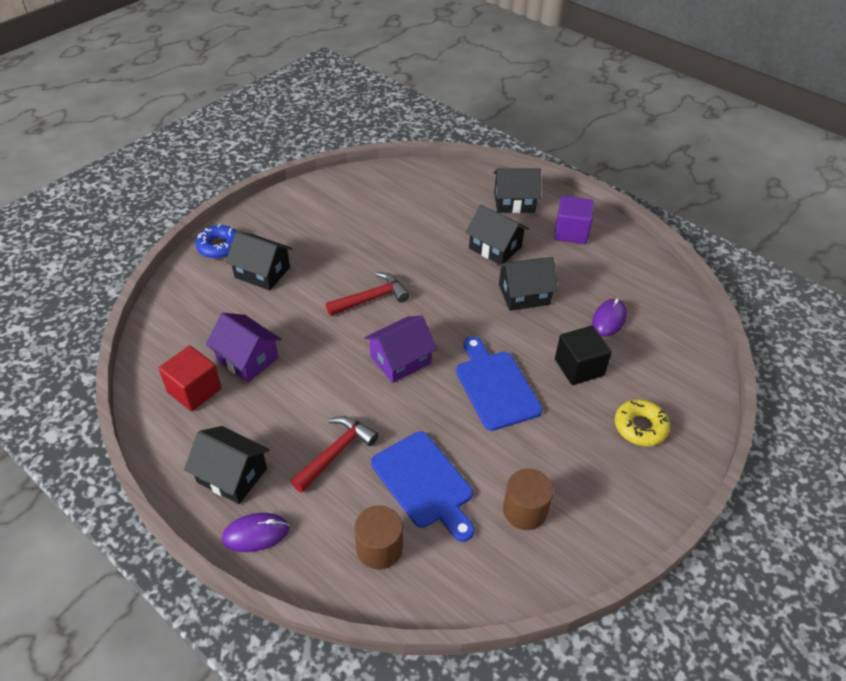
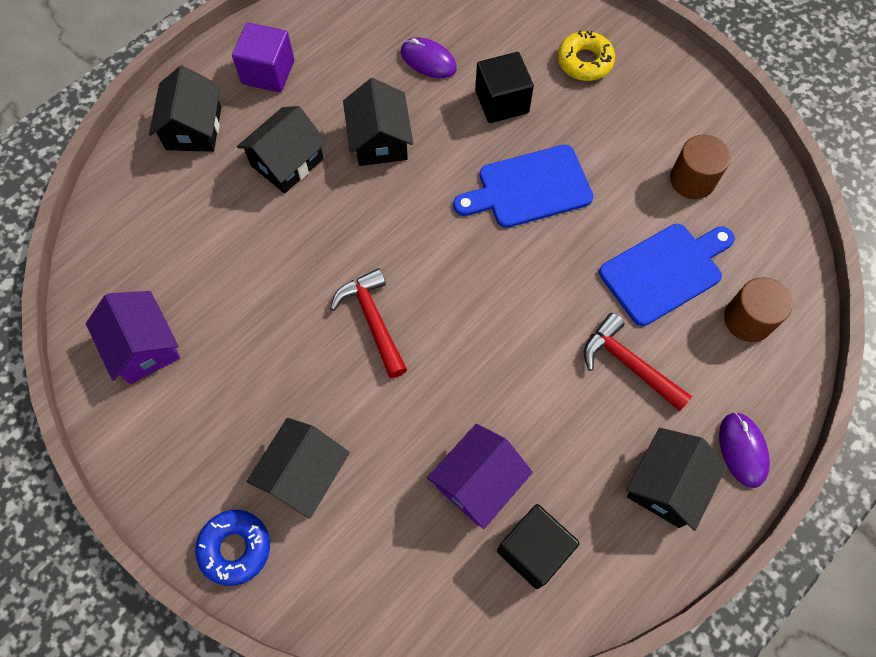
camera: 85 degrees left, 20 degrees up
red cube [159,346,222,411] -> black cube [497,504,580,589]
purple house [364,316,437,383] -> purple house moved to [86,291,180,384]

